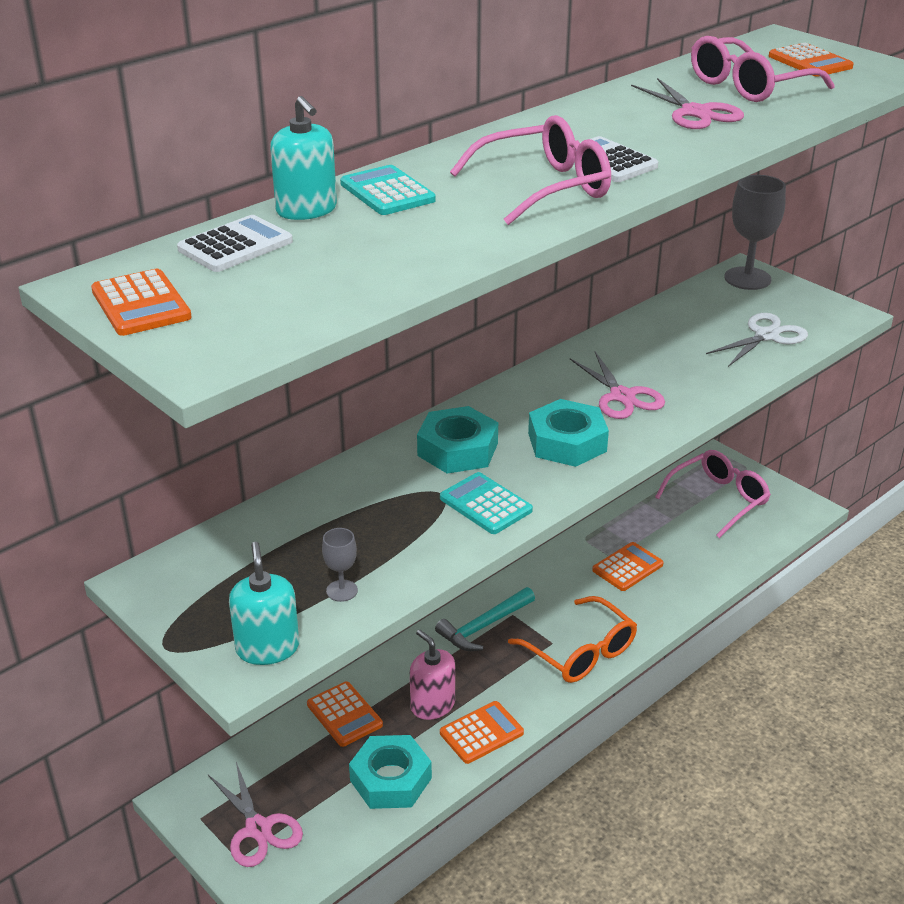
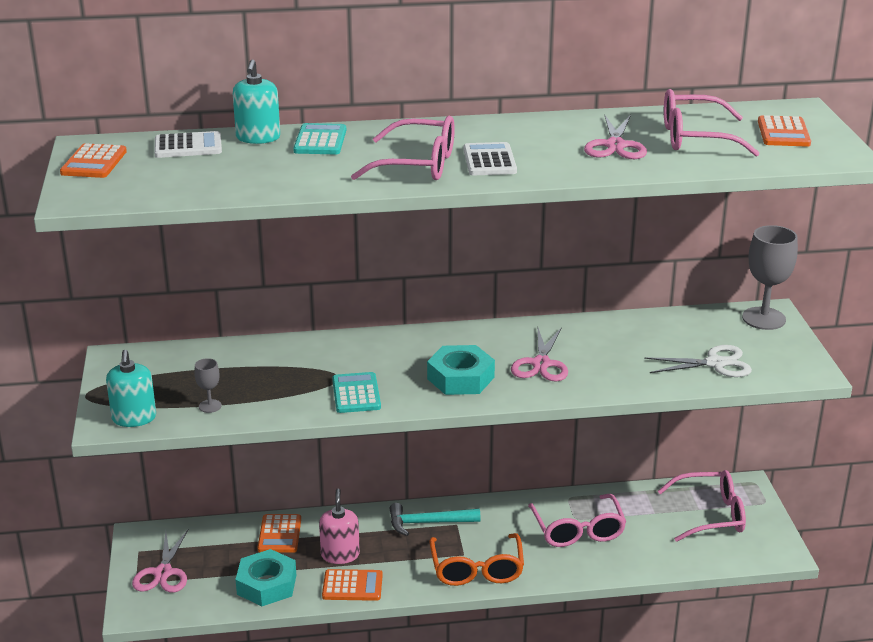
camera: 35 degrees right, 5 degrees down
turquoise soap dispenser [229,542,299,665] -> turquoise soap dispenser turned 150 degrees clockwise [106,350,156,427]
turquoise nut [417,406,498,474] -> none
orange calculator [592,542,664,591] -> pink glasses [528,494,626,547]

